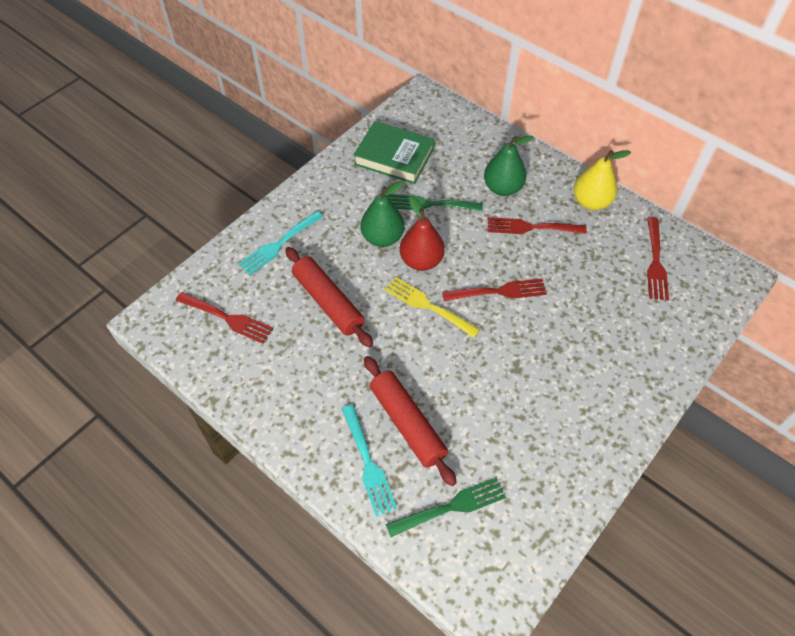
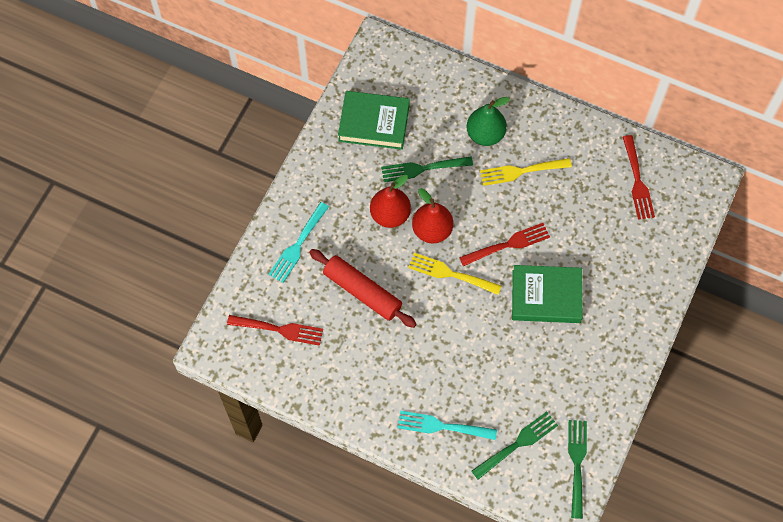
camera: 15 degrees left, 10 degrees up
turquoise fork [342,404,397,517] -> turquoise fork turned 135 degrees clockwise [398,411,497,440]
green pear [360,181,405,247] -> red pear [370,175,411,228]
red rolling pin [364,356,457,486] -> none
red fork [488,217,587,234] -> yellow fork [480,158,572,186]
yellow pear [574,150,631,210] -> none
none -> green book [512,265,583,323]
none -> green fork [568,420,587,519]

